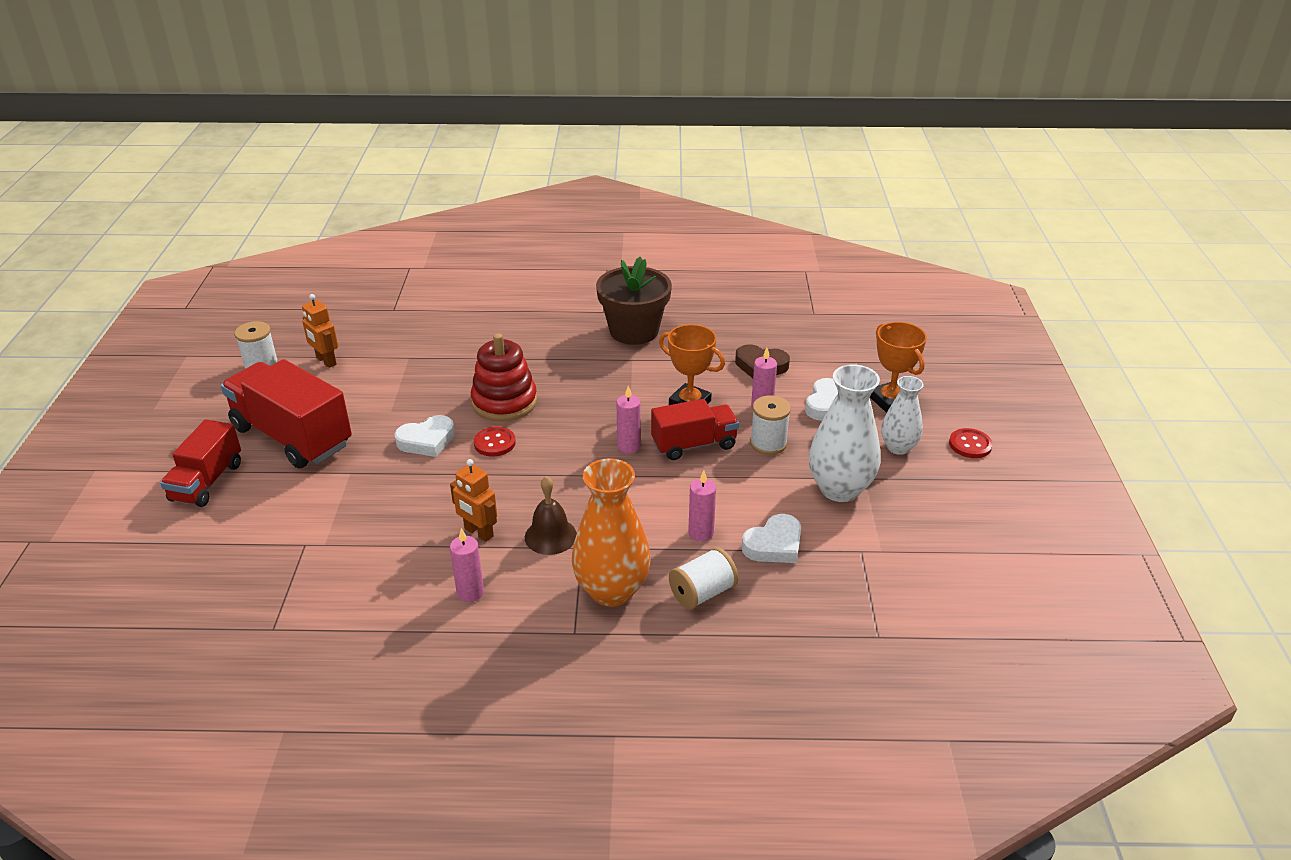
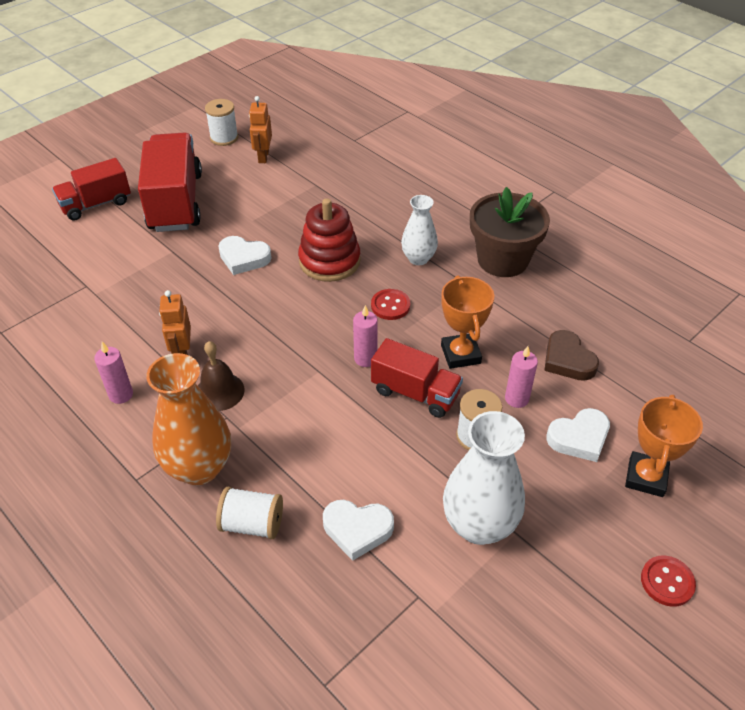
camera: 45 degrees right, 10 degrees up
red button [474,427,516,457] -> red button moved to [371,289,410,320]
pink candle [688,470,716,542] -> none
white vase [881,376,924,455] -> white vase moved to [401,195,438,265]

